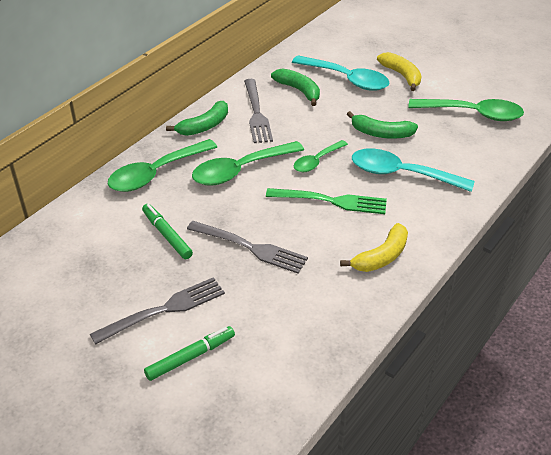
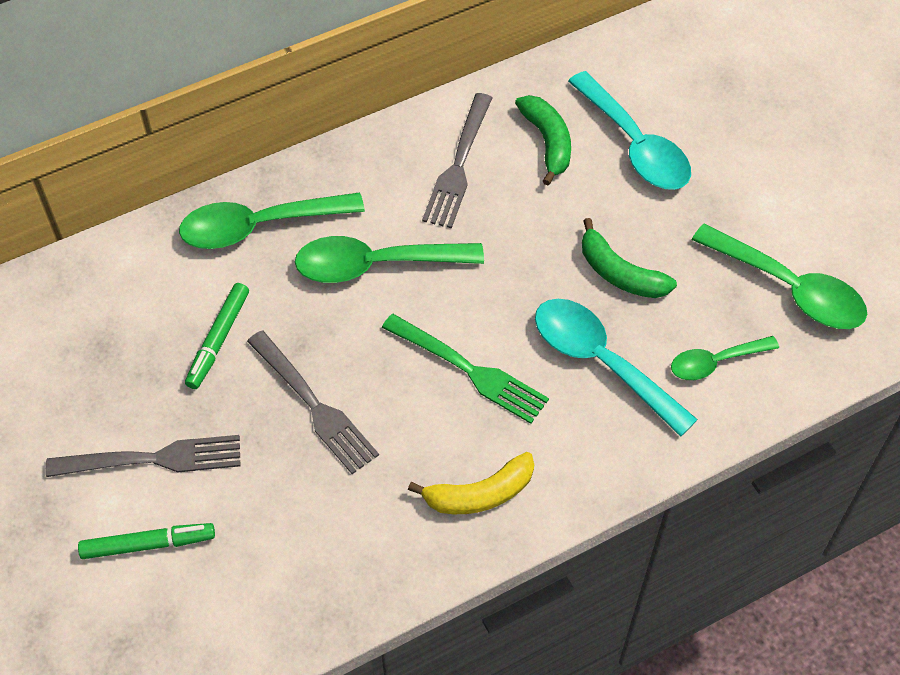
camera: 25 degrees right, 15 degrees up
green marker [142,204,193,259] -> green marker turned 150 degrees counterclockwise [185,283,249,389]
green banana [166,101,228,136] -> none
green spoon [294,140,348,172] -> green spoon moved to [671,336,779,380]
yellow banana [377,52,422,91] -> none

